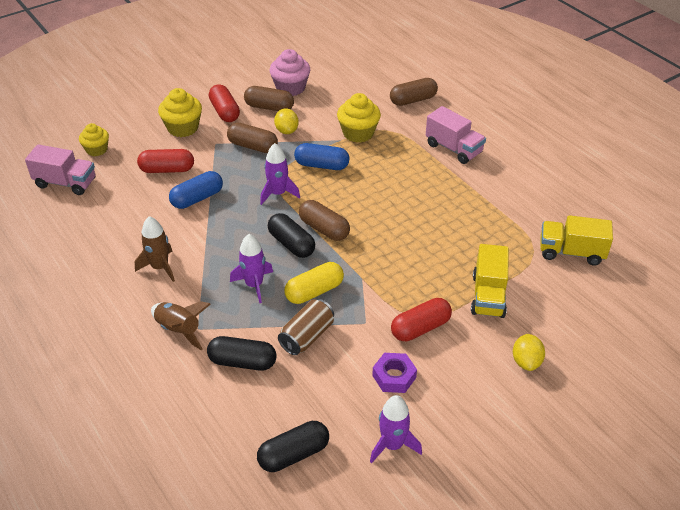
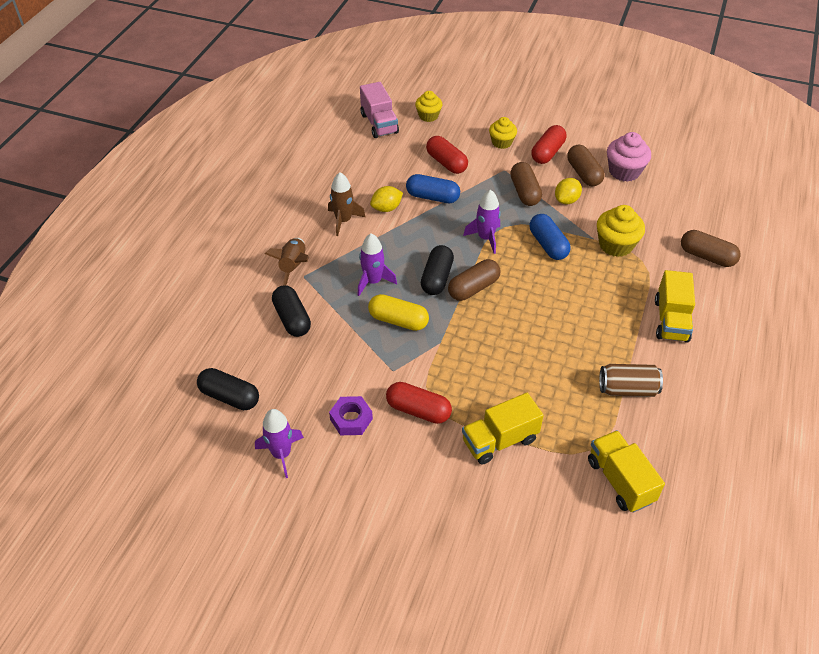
camera: 55 degrees right, 5 degrees up
yellow cupcake [158,88,202,137] -> yellow cupcake [489,117,517,149], size x0.67
brown can [278,299,334,355] -> brown can moved to [599,364,663,397]
brown capsule [299,200,350,241] -> brown capsule turned 45 degrees clockwise [448,259,500,301]
pink truck [426,106,486,164] -> yellow truck [655,270,695,343]
yellow lemon [513,334,545,371] -> yellow lemon moved to [370,186,403,212]

